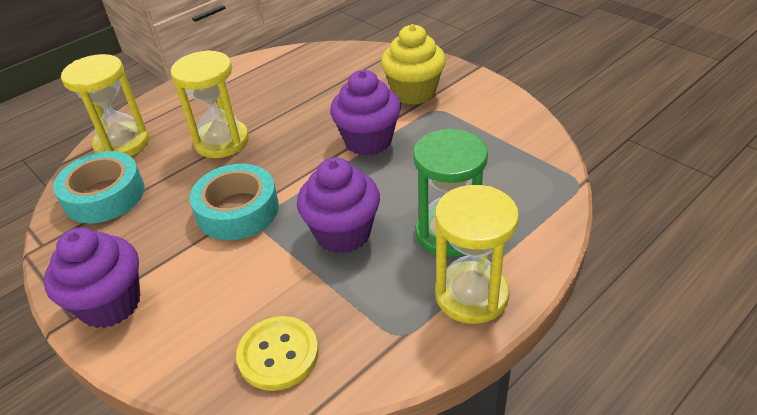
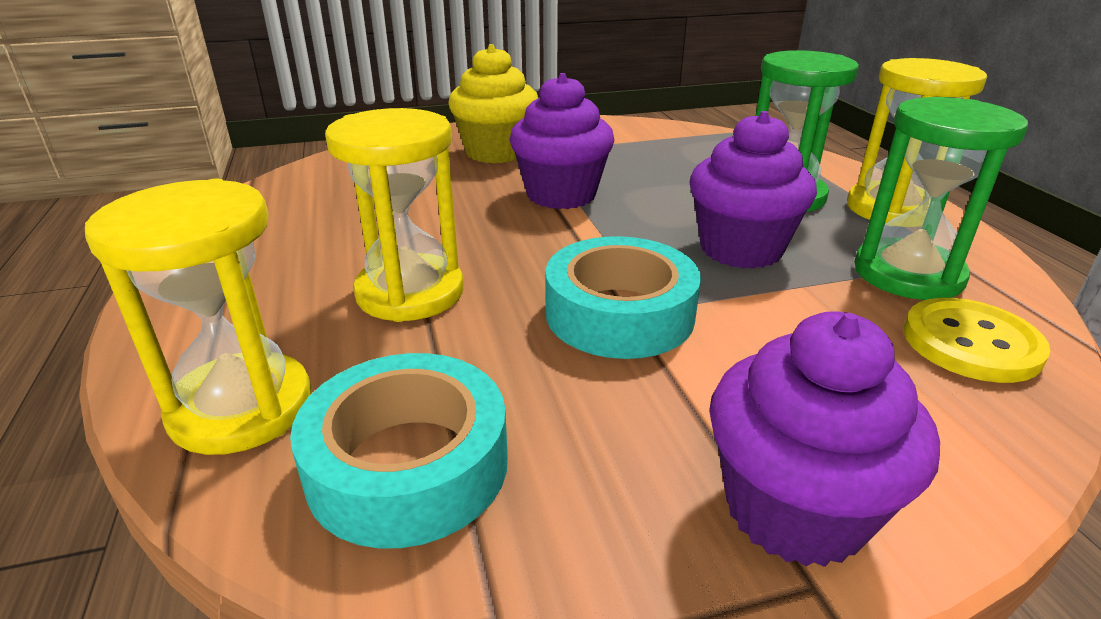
camera: 65 degrees left, 10 degrees down
none -> green hourglass [854,97,1028,300]

